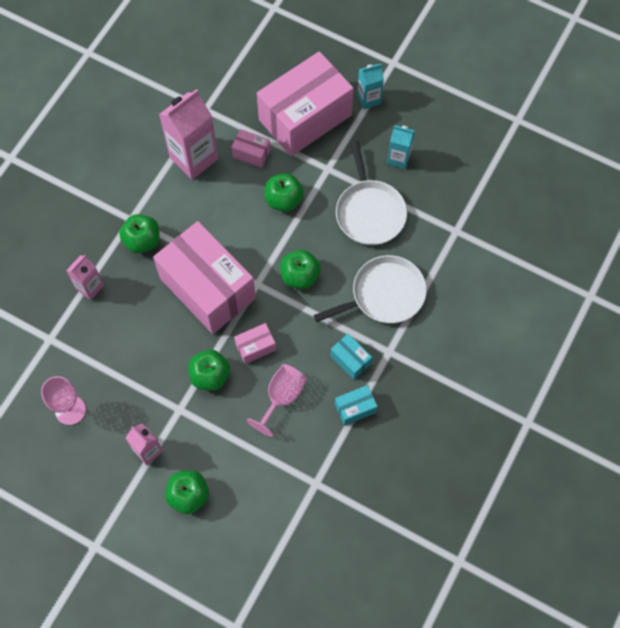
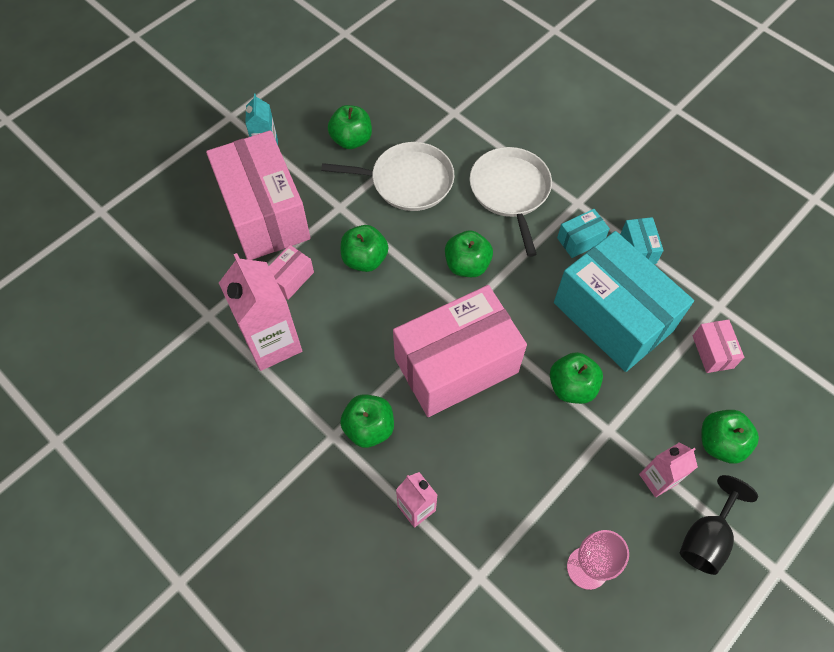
camera: 75 degrees left, 5 degrees down
pink box [234,323,276,364] -> pink box moved to [693,319,744,373]
pink goblet [246,364,307,437] -> turquoise box [554,231,694,372]
turquoise carton [387,125,415,169] -> green apple [328,105,372,149]
none -> black goblet [680,475,758,575]

